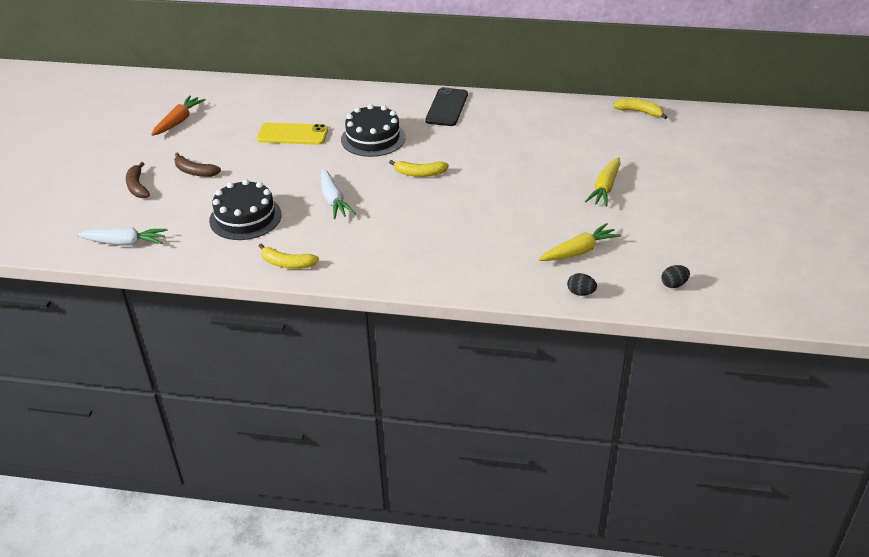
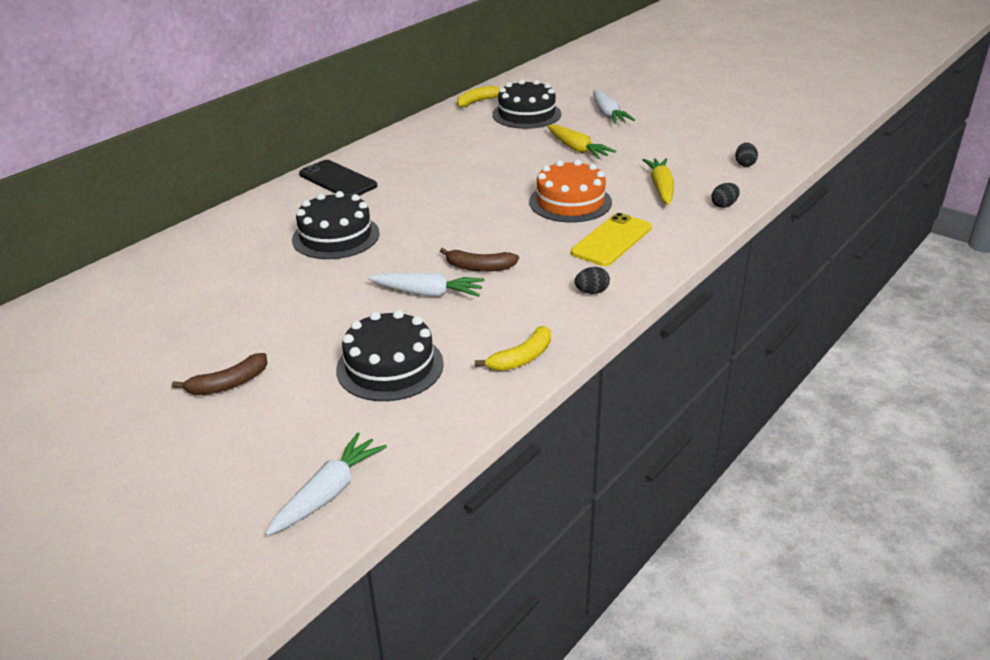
camera: 60 degrees left, 5 degrees down
brown banana [126,162,150,198] -> brown banana moved to [440,248,519,272]
orange carrot [151,96,206,136] -> none
yellow phone [257,123,328,145] -> yellow phone moved to [571,213,652,266]
yellow banana [389,160,449,177] -> none
none -> black cake [492,79,561,129]
none -> orange cake [529,159,612,222]
none -> black egg [574,267,610,294]
none -> white carrot [593,90,635,124]

